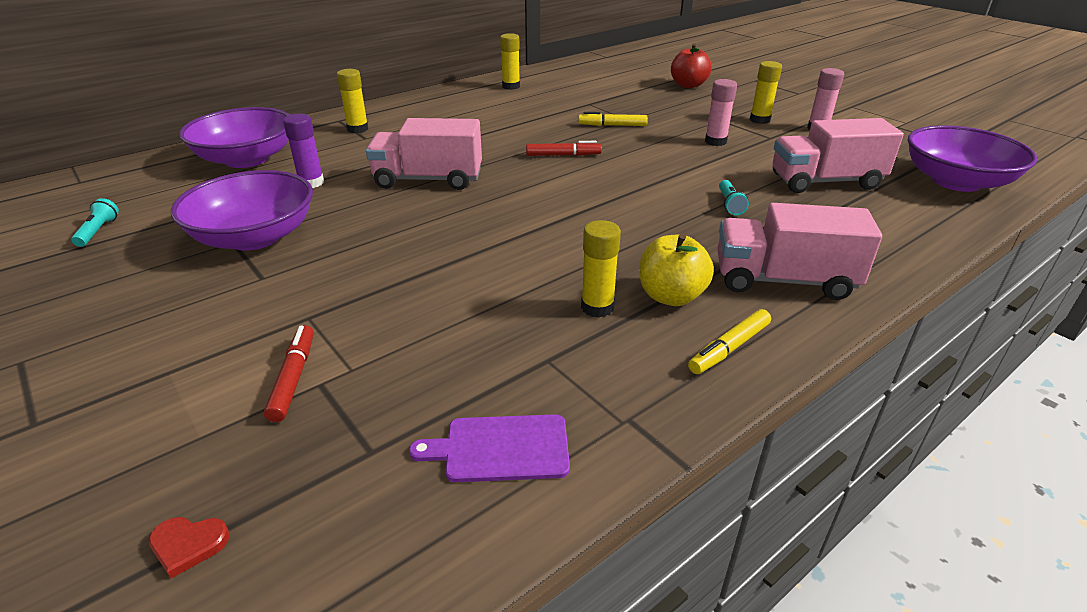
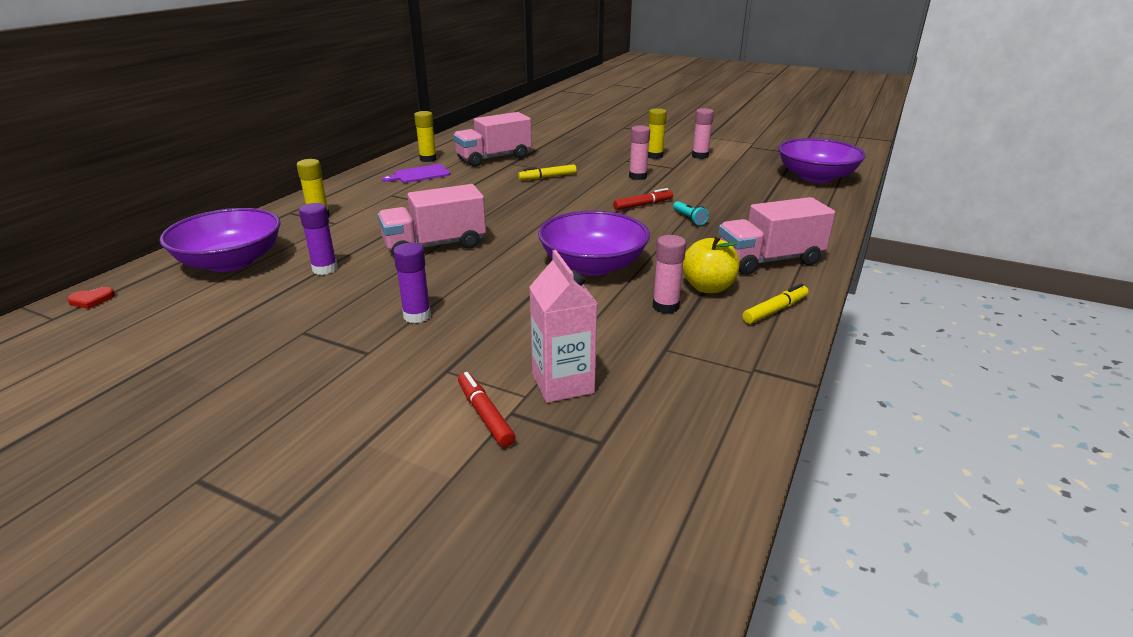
camera: 25 degrees left, 5 degrees down
turquoise flashlight [71,198,119,247] -> none
red heart [149,517,230,578] -> red heart moved to [67,287,115,309]
purple bowl [171,170,313,251] -> purple bowl moved to [538,211,650,276]
purple cutting board [409,414,570,482] -> purple cutting board moved to [382,164,451,183]
red marker [526,141,602,156] -> red marker moved to [613,188,673,210]
yellow glue stick [581,220,621,318] -> pink glue stick [653,235,686,314]
red apple [671,43,712,88] -> none
yellow marker [688,309,771,374] -> yellow marker turned 150 degrees counterclockwise [742,284,809,324]
pink truck [772,118,904,193] -> pink truck moved to [453,112,532,167]
none -> purple glue stick [393,243,431,323]
none -> pink carton [529,250,598,403]

